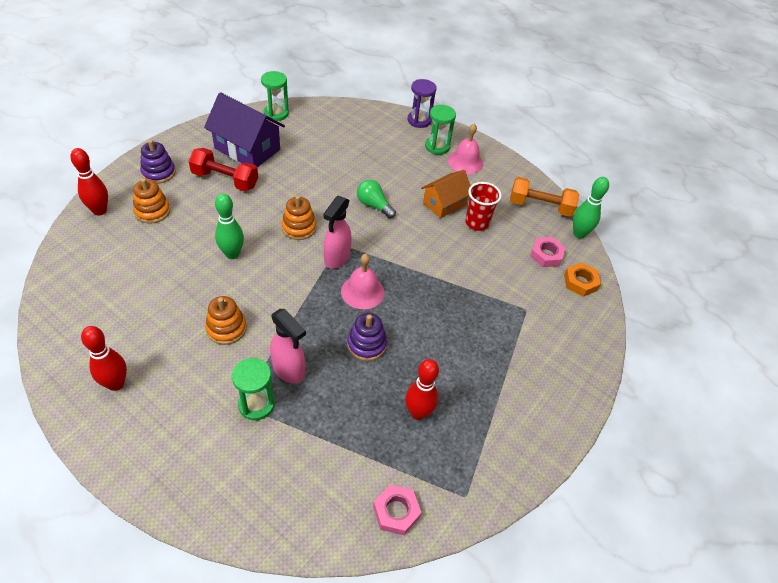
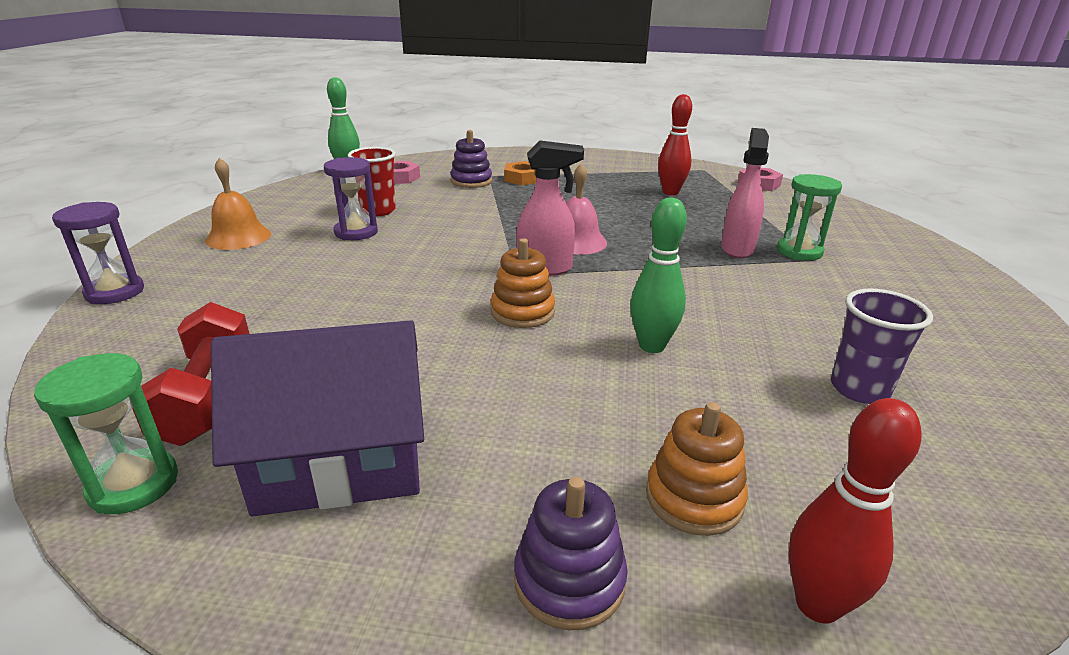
camera: 115 degrees left, 20 degrees down
red bowling pin [81,326,127,391] -> none
red dumbbell [188,148,258,191] -> red dumbbell moved to [132,302,249,446]
purple house [204,92,285,167] -> purple house turned 75 degrees clockwise [211,320,424,516]
orange stacking toy [205,296,247,345] -> none
purple stacking toy [347,313,387,361] -> purple stacking toy moved to [451,130,492,188]
green light bulb [357,180,396,218] -> none
orange house [421,170,471,218] -> purple hourglass [324,157,378,240]
green hourglass [425,105,456,155] -> none
pink bell [448,124,483,174] -> orange bell [205,158,271,250]
orange dumbbell [510,177,579,217] -> none
orange nut [564,262,601,297] -> orange nut moved to [504,161,536,185]
none -> purple cup [831,288,933,404]

